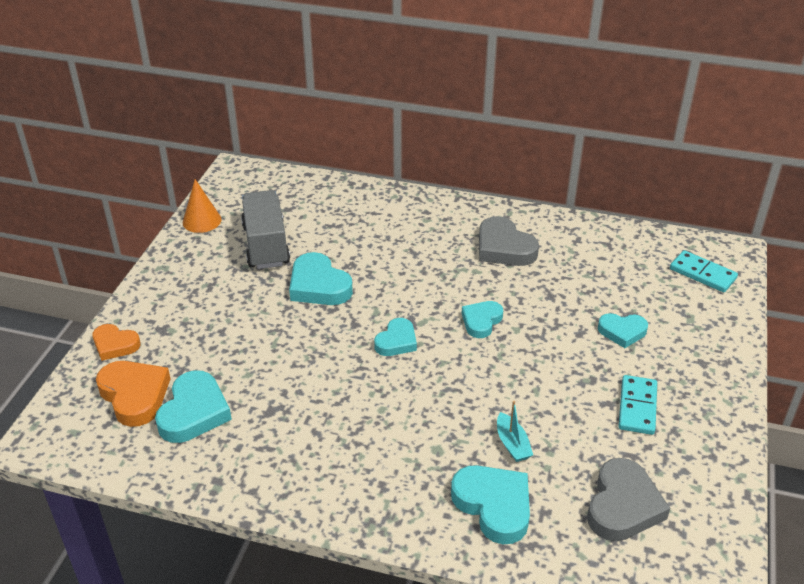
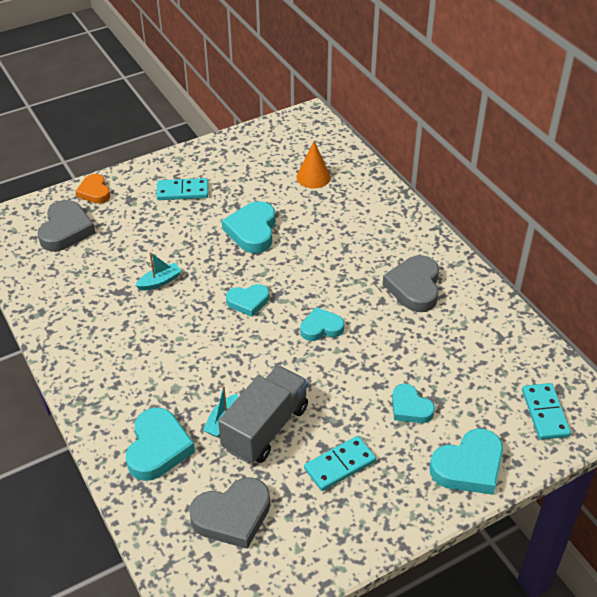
camera: 45 degrees right, 5 degrees up
orange heart [96,361,170,427] -> grey heart [37,200,95,252]
turquoise heart [155,370,232,443] -> turquoise heart moved to [430,429,503,495]
orange cone [183,179,221,233] -> orange cone moved to [297,141,331,188]
grey truck [241,190,290,269] -> grey truck moved to [218,365,308,464]
none -> turquoise boat [135,252,182,291]
none -> turquoise domino [156,178,208,200]

